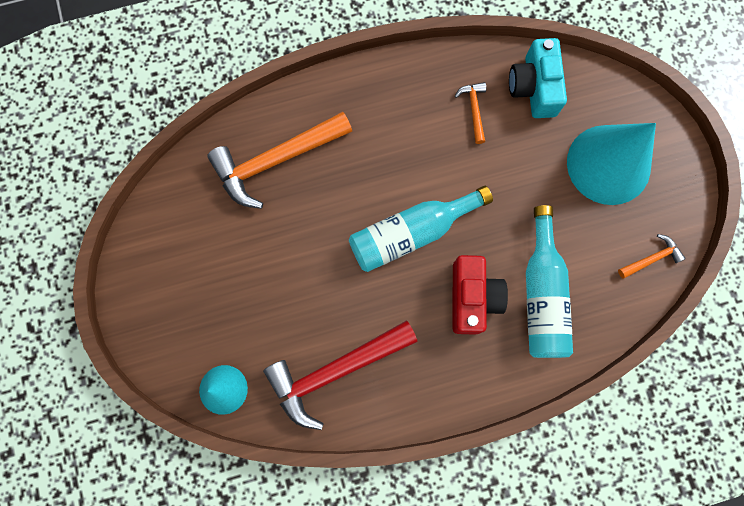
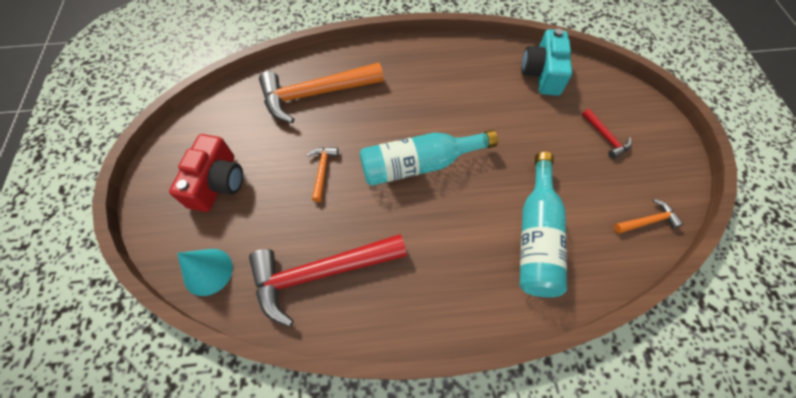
camera: 10 degrees right, 15 degrees down
red camera [452,255,508,335] -> red camera moved to [169,134,243,212]
orange hammer [455,82,486,144] -> orange hammer moved to [307,147,339,202]
turquoise cone [567,123,656,205] -> red hammer [582,109,632,159]

